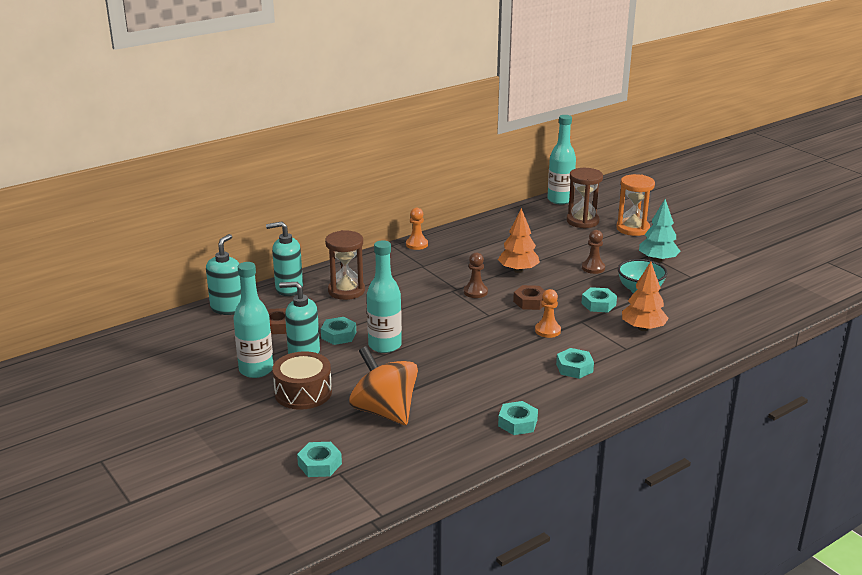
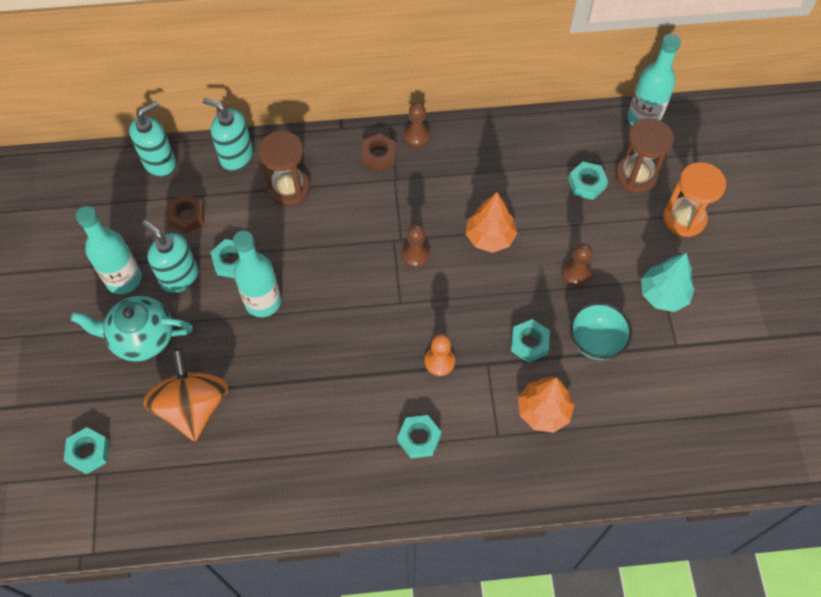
camera: 30 degrees right, 35 degrees up
brown drum [272,351,332,410] -> turquoise teapot [71,296,193,362]
orange pawn [406,208,428,250] -> brown pawn [404,102,430,147]
turquoise nut [498,401,538,435] -> turquoise nut moved to [568,162,608,200]
brown nut [513,285,545,310] -> brown nut moved to [361,133,396,172]

